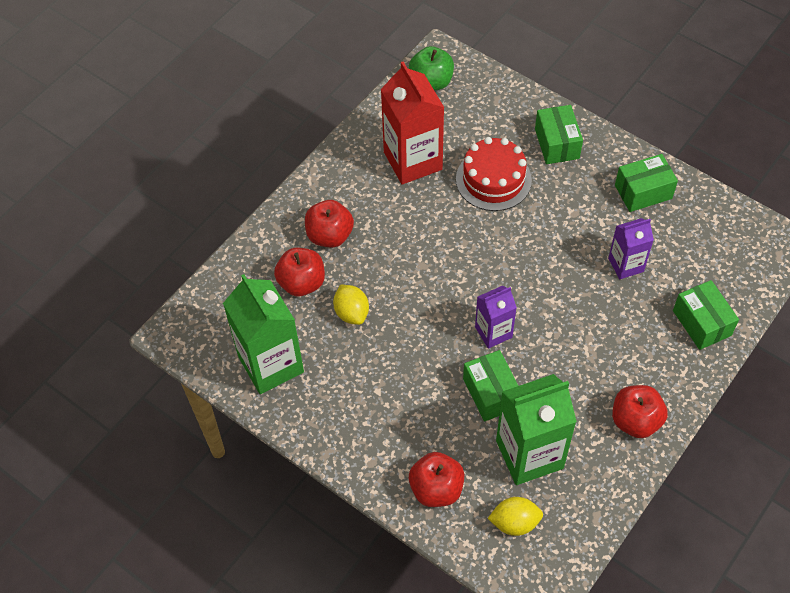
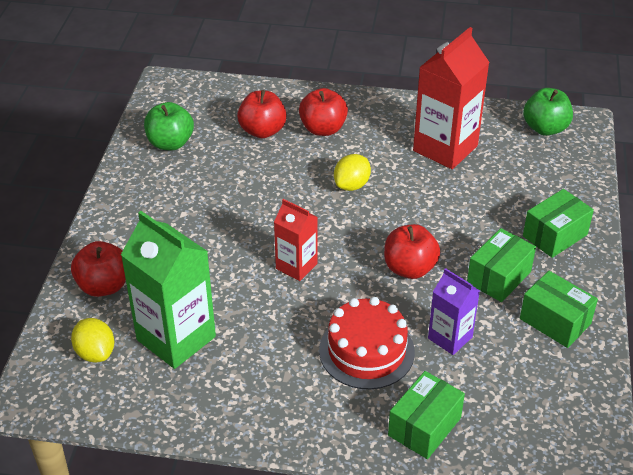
camera: 60 degrees right, 15 degrees down
green carton [223,274,304,394] -> green apple [144,102,194,150]
yellow lemon [333,285,369,325] -> yellow lemon moved to [334,154,371,191]
red cake [456,137,532,211] -> red cake moved to [319,297,415,389]
green box [463,350,518,422] -> green box moved to [467,228,536,302]
purple carton [475,286,517,349] -> red carton [274,199,317,281]
red apple [612,385,668,438] -> red apple moved to [384,224,440,279]

